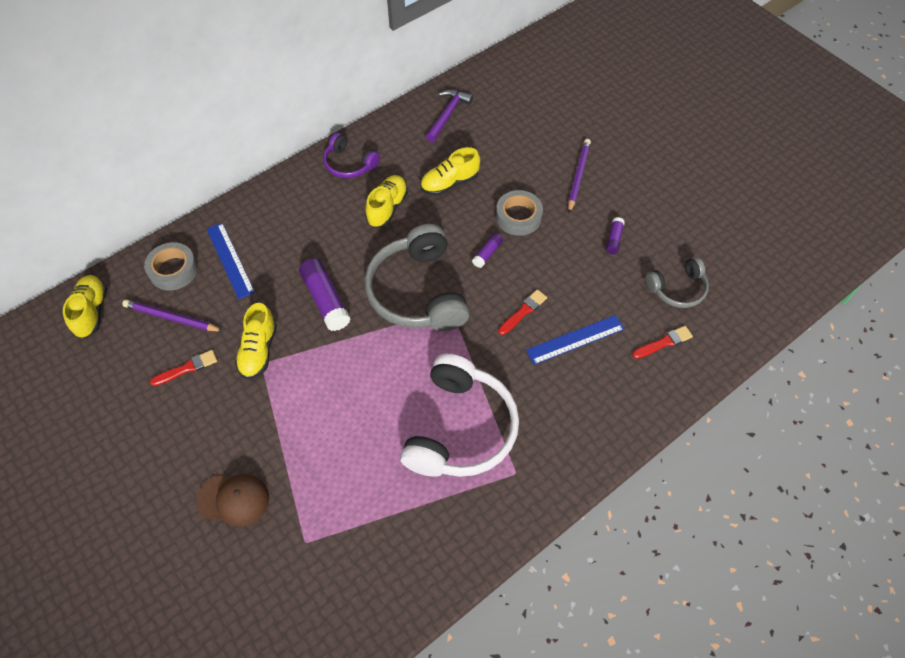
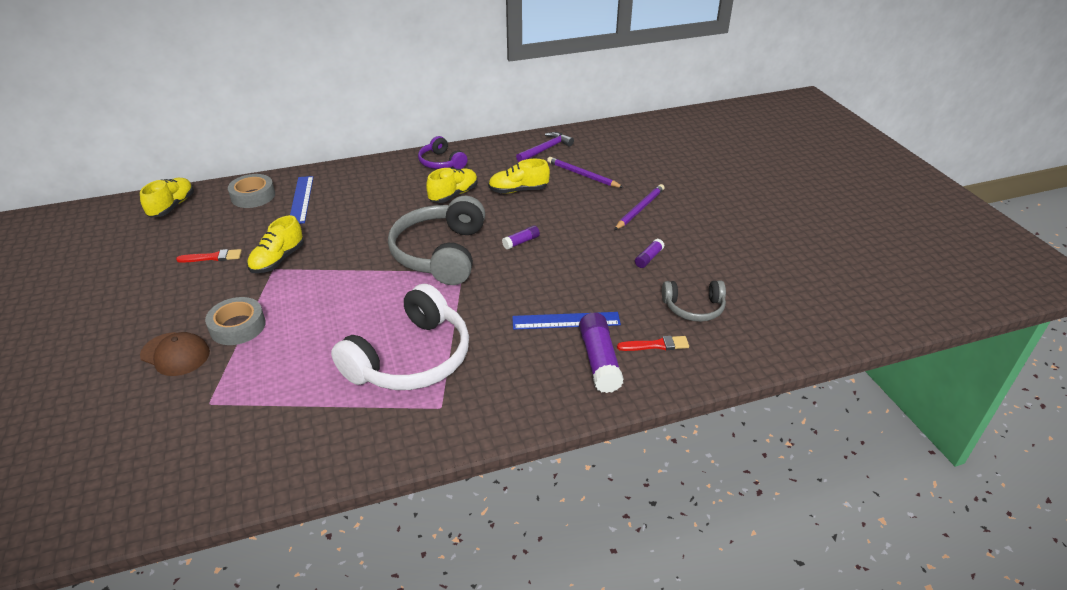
camera: 20 degrees right, 20 degrees down
purple pencil [122,299,223,332] -> purple pencil moved to [547,157,624,188]
purple glue stick [299,258,351,331] -> purple glue stick moved to [579,313,624,393]
grey tape [496,190,543,236] -> grey tape moved to [205,297,266,345]
red brush [498,289,547,335] -> none

